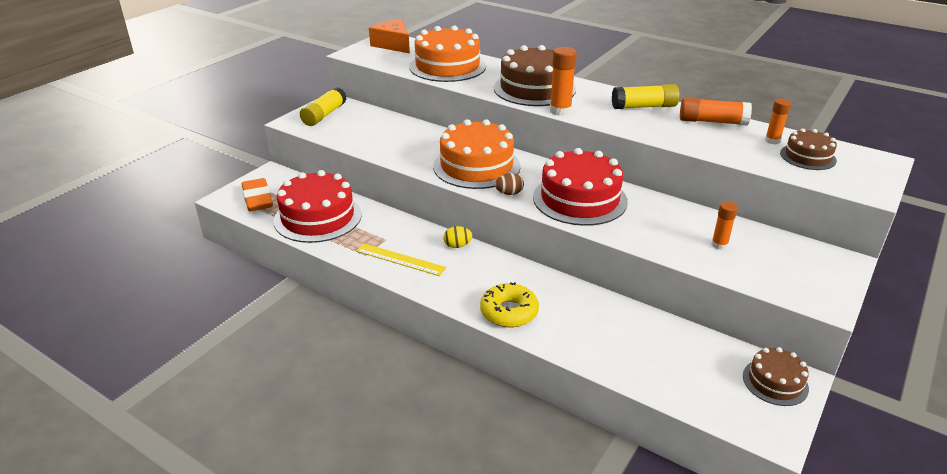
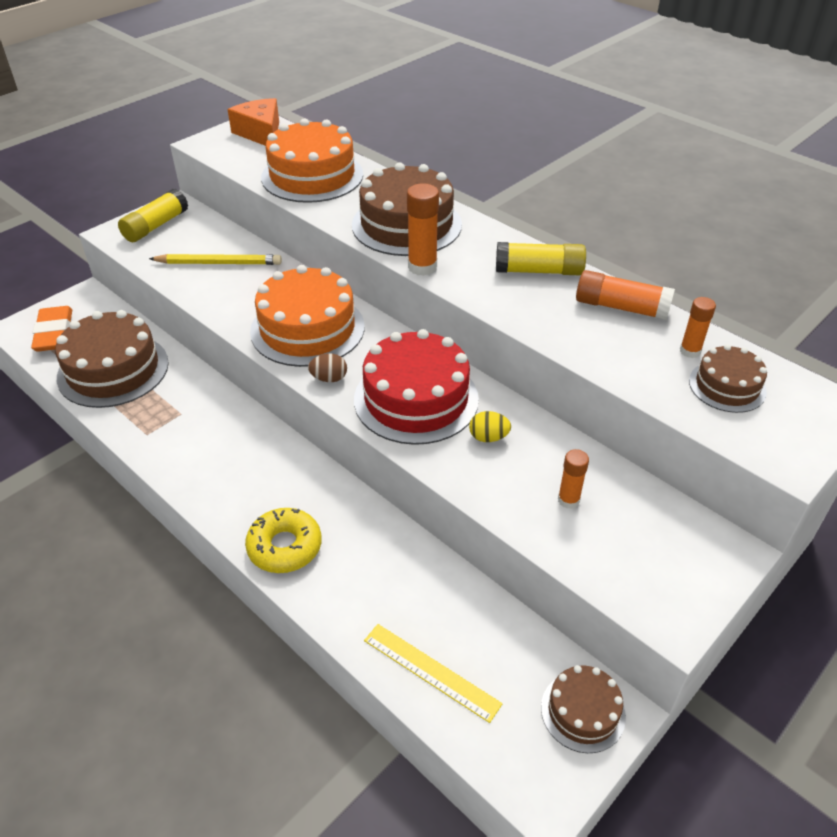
camera: 10 degrees right, 10 degrees up
red cake [274,170,362,243] -> brown cake [55,310,169,408]
yellow ruler [356,243,446,276] -> yellow ruler moved to [364,624,503,723]
yellow egg [444,226,473,248] -> yellow egg moved to [469,411,511,442]
none -> yellow pencil [149,254,282,265]

